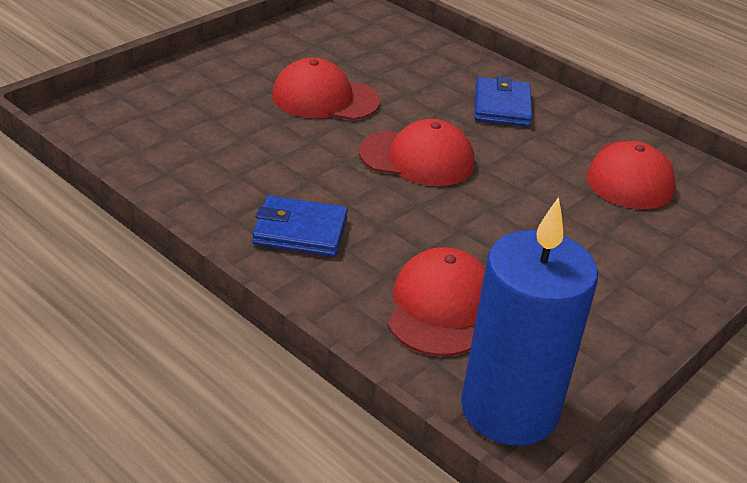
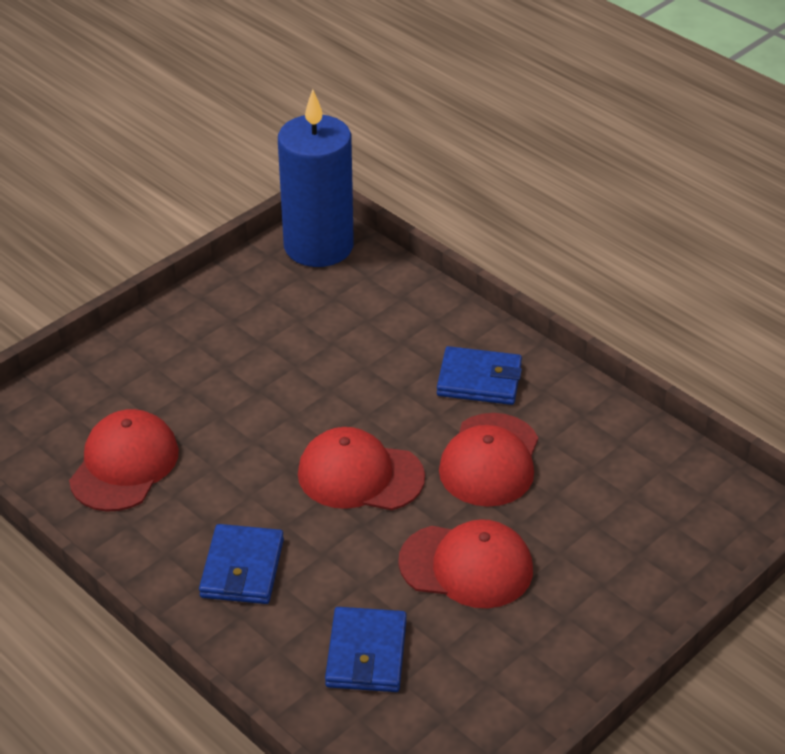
camera: 175 degrees left, 5 degrees up
red cap [388,247,485,356] -> red cap moved to [439,413,538,507]
none -> blue wallet [325,607,407,692]

